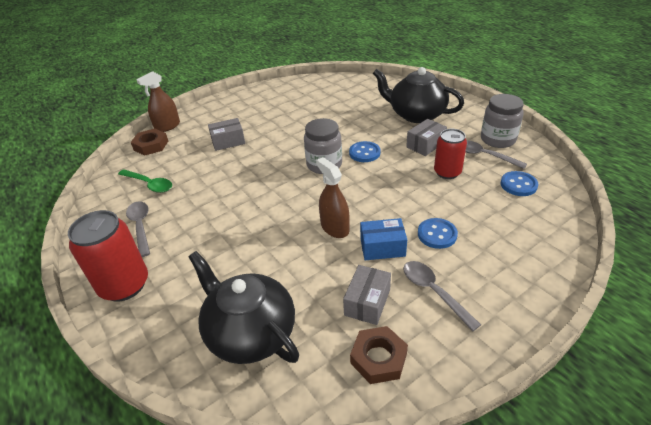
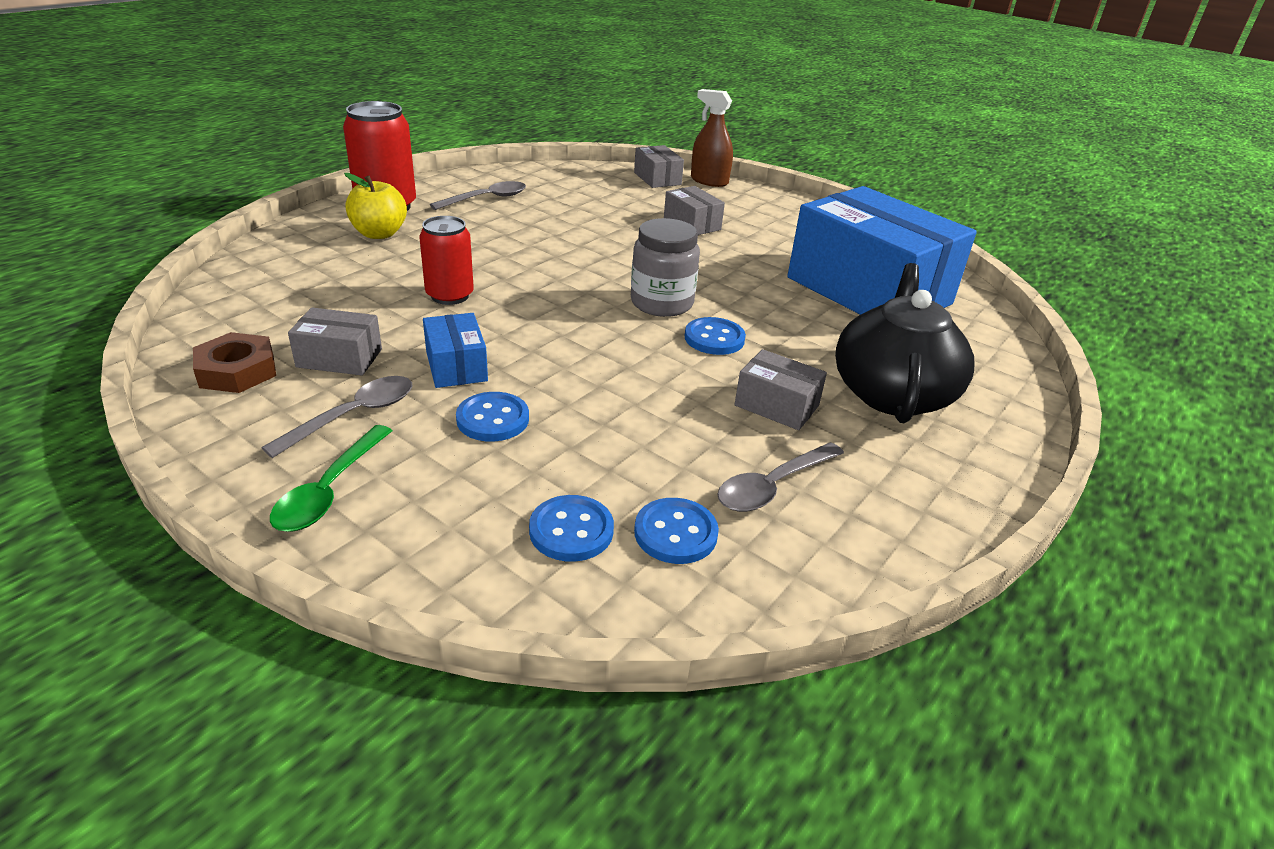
camera: 70 degrees right, 5 degrees down
green spoon [118,169,172,193] -> green spoon moved to [270,425,392,532]
brown nut [131,129,168,156] -> grey box [634,145,684,188]
black teapot [189,251,299,364] -> none
brown spray bottle [316,157,350,238] -> none
red can [434,129,467,179] -> red can moved to [419,216,474,305]
grey spoon [466,140,527,169] -> grey spoon turned 150 degrees counterclockwise [717,442,844,512]
grey jar [481,94,524,148] -> none
none -> yellow apple [344,173,407,239]
none -> blue button [529,495,614,562]
none -> blue box [787,186,977,315]

